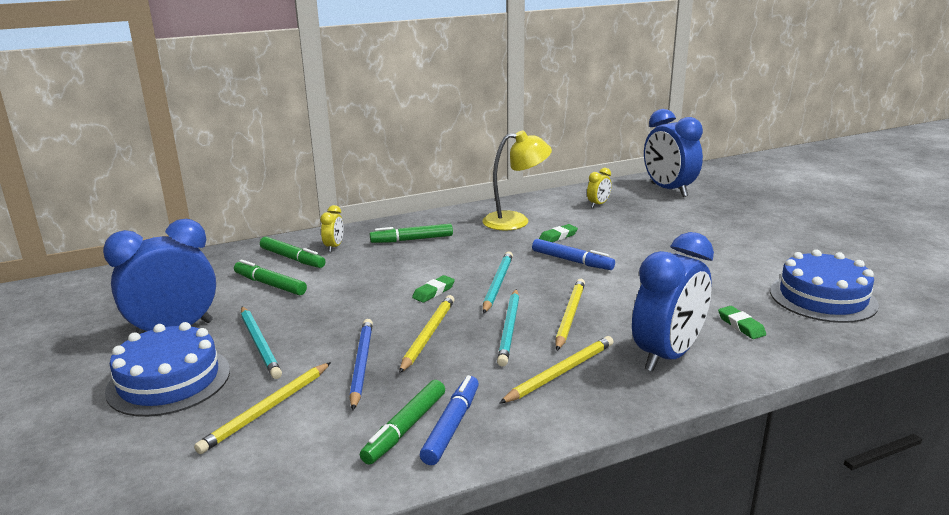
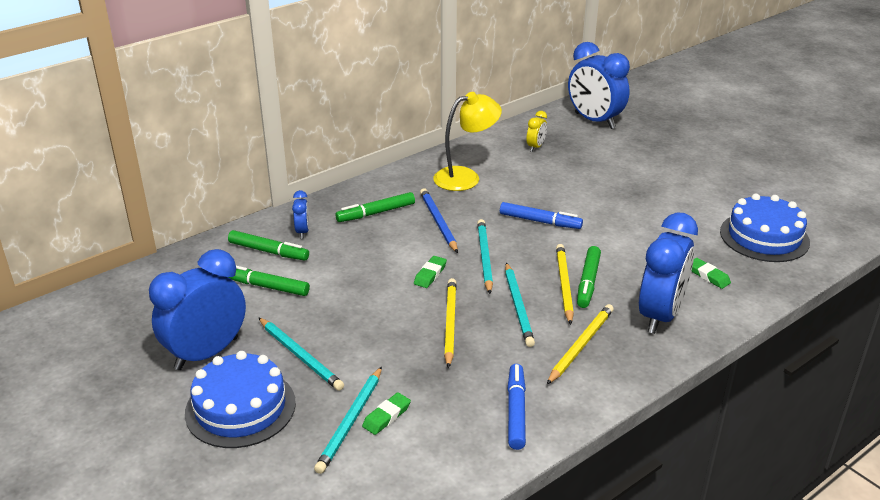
camera: 15 degrees left, 10 degrees up
yellow pencil [194,362,331,454] -> turquoise pencil [314,366,382,474]
yellow clock [320,205,344,252] -> blue clock [292,190,309,239]
blue pencil [350,319,373,410] -> blue pencil moved to [420,188,458,253]
green marker [360,380,445,465] -> green marker moved to [577,246,601,308]
green eraser [539,224,578,242] -> green eraser moved to [362,392,411,435]

